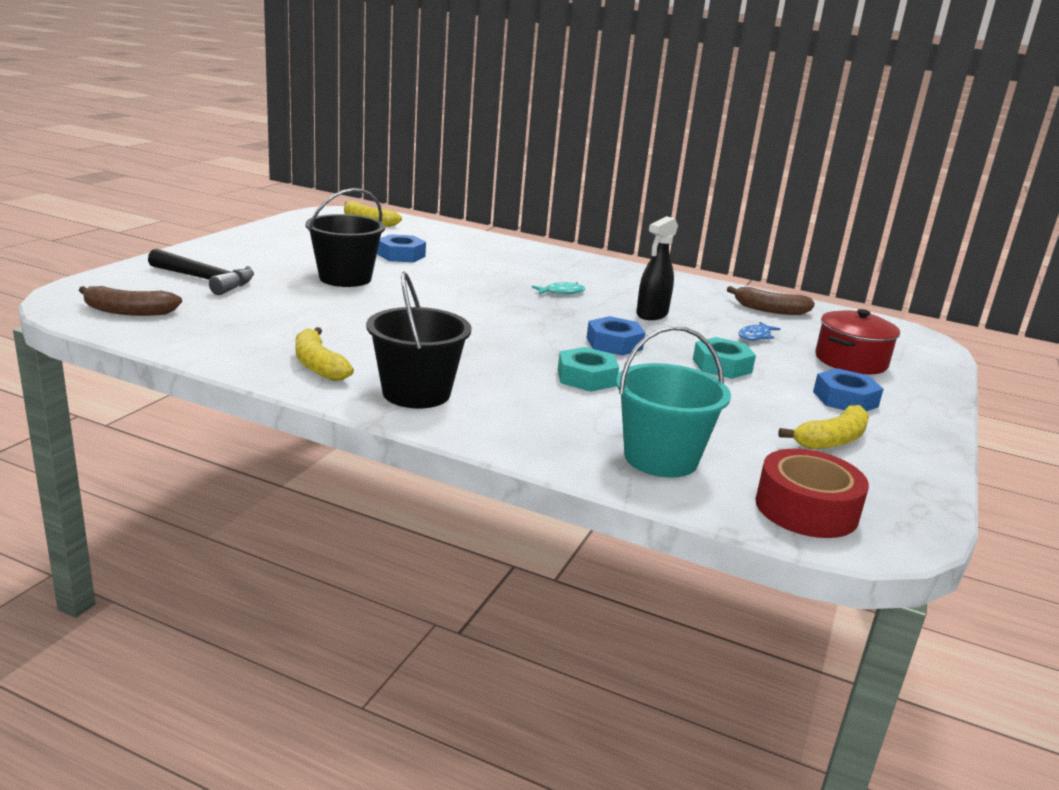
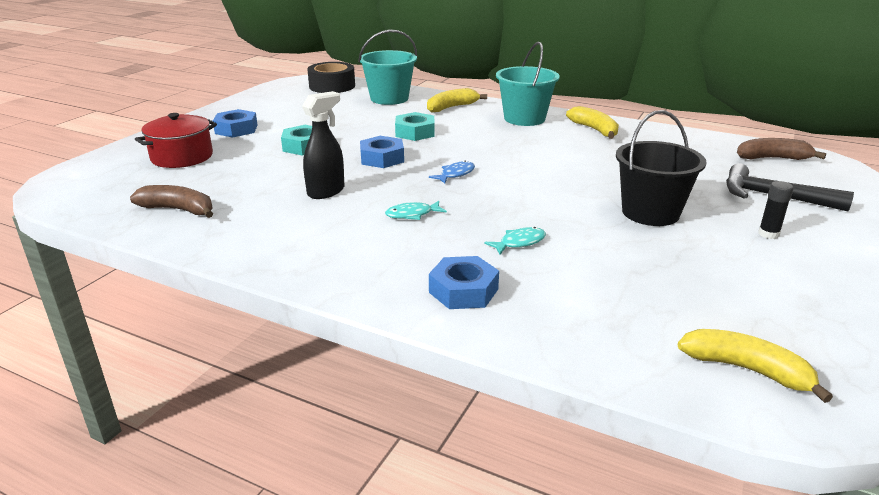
camera: 175 degrees left, 5 degrees up
black bucket [366,272,472,408] -> turquoise bucket [496,42,560,126]
blue nut [377,234,426,262] -> blue nut moved to [429,256,499,309]
blue fish [738,322,780,341] -> blue fish moved to [429,161,475,184]
red tape [755,449,869,538] -> black tape [307,62,355,93]
yellow banana [778,405,870,449] -> yellow banana moved to [427,88,487,113]
none -> turquoise fish [484,227,546,255]
none -> black glue stick [758,181,794,239]

